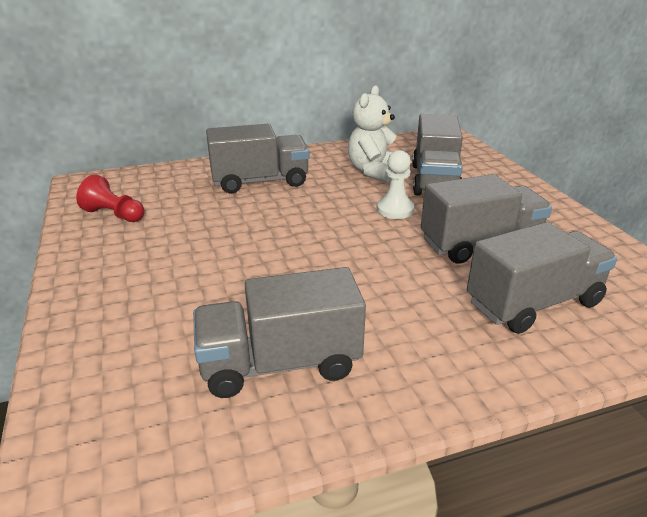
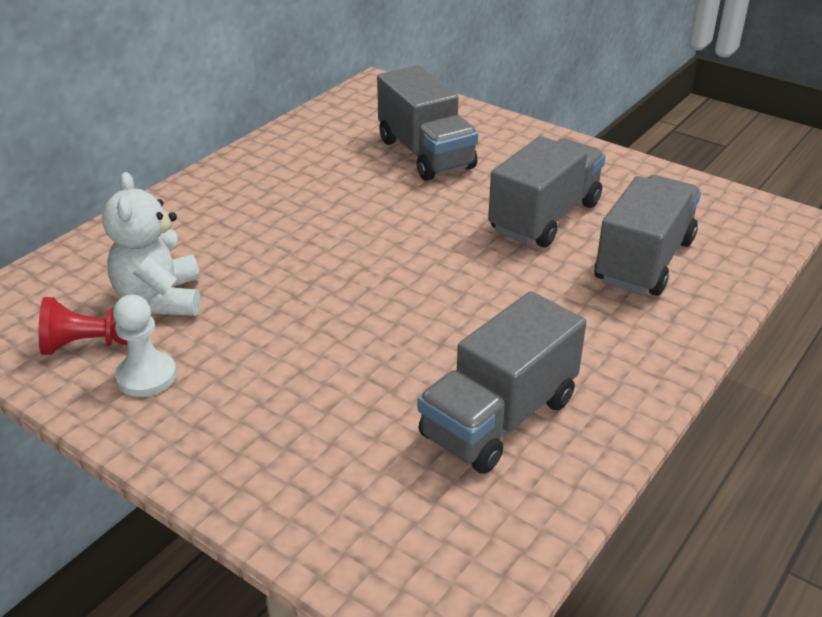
camera: 35 degrees left, 5 degrees up
grey truck [206,124,309,193] -> none
white teddy bear [348,85,396,182] -> white teddy bear moved to [102,172,200,316]
white pawn [377,150,414,219] -> white pawn moved to [113,295,177,397]

